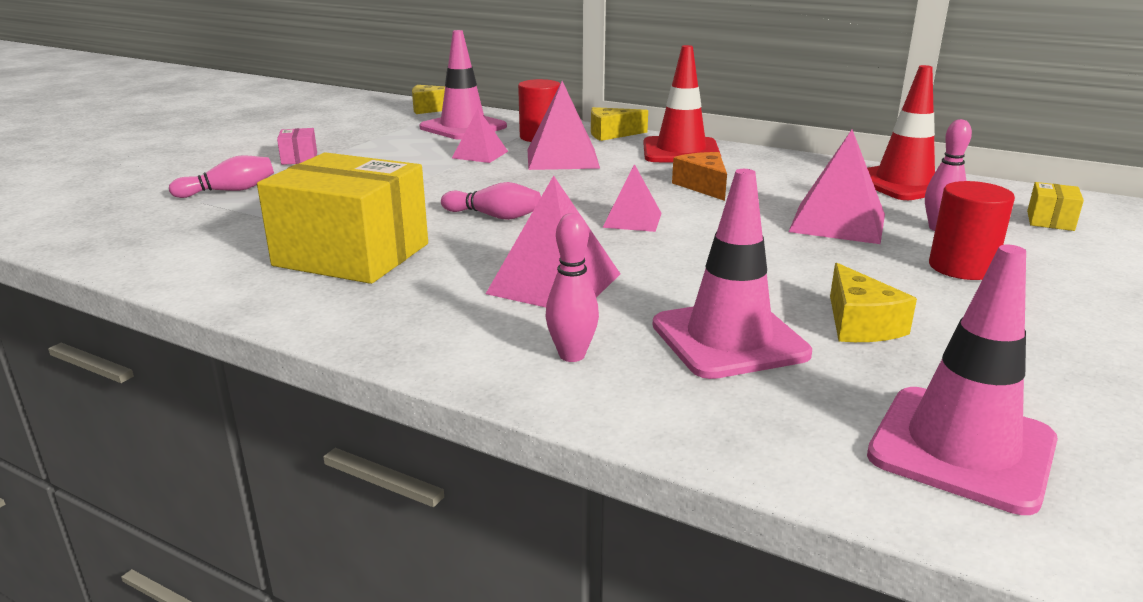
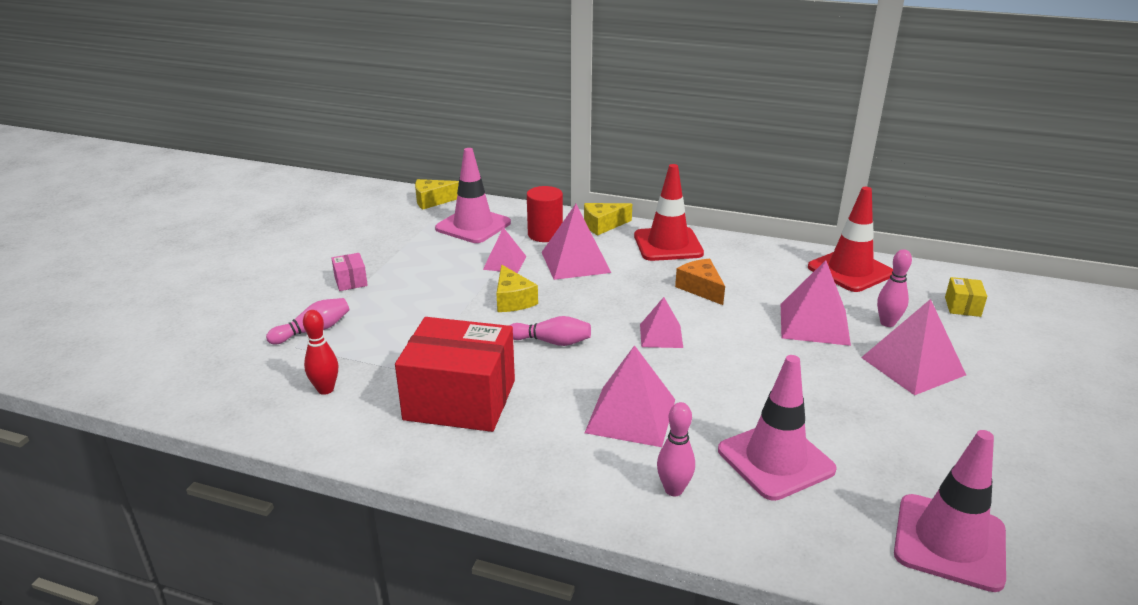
camera: 10 degrees left, 5 degrees up
yellow box [257,152,428,284] -> red box [395,317,515,432]
yellow cheese [830,263,917,342] -> yellow cheese moved to [496,265,538,312]
red cylinder [929,181,1015,280] -> pink pyramid [861,299,966,395]
none -> red bowling pin [303,310,338,395]

